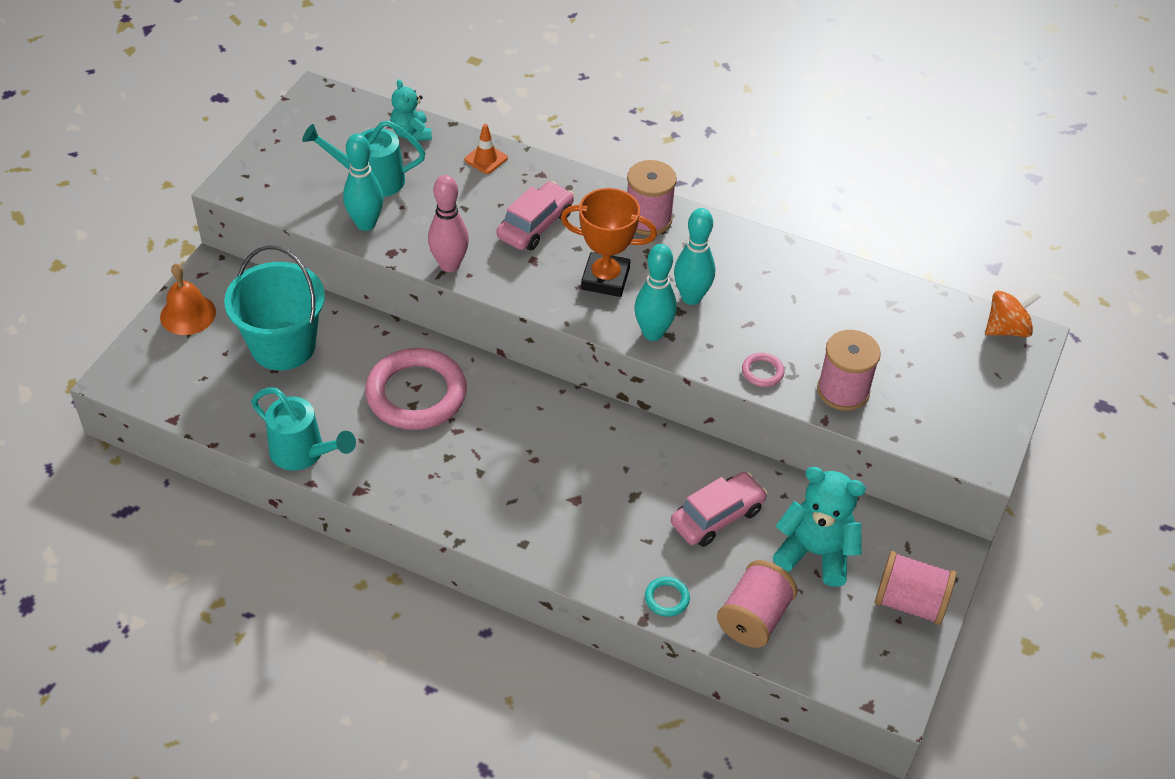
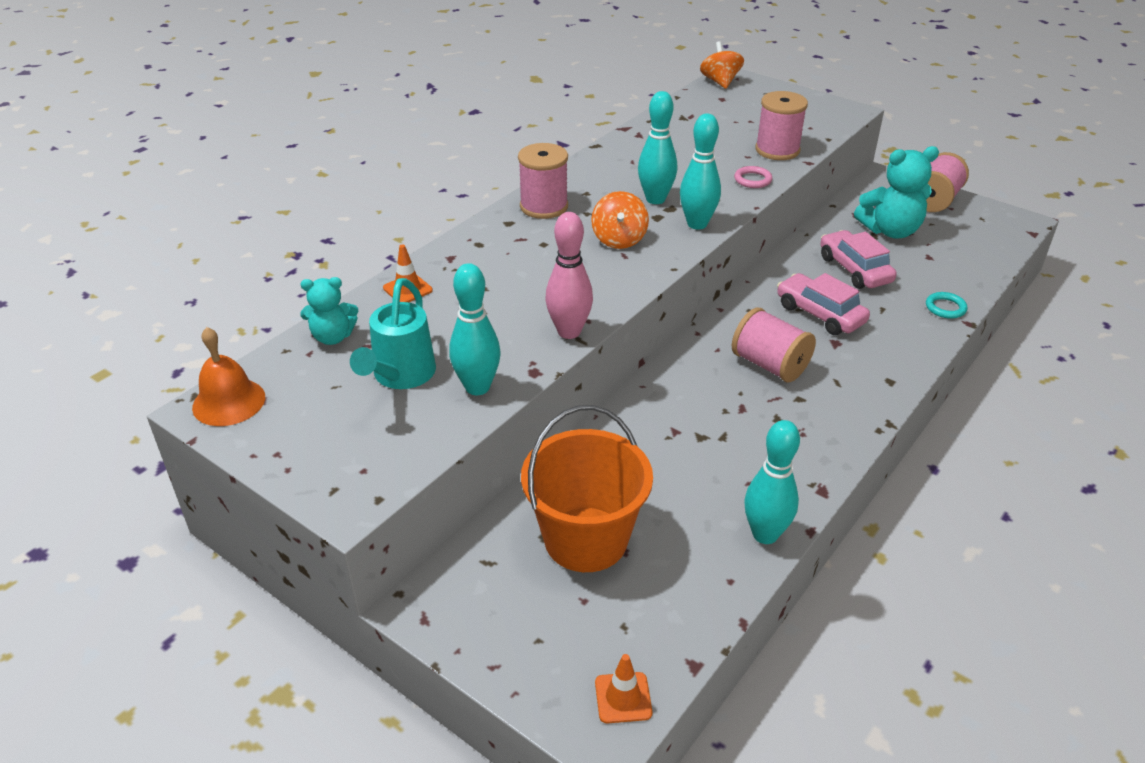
camera: 75 degrees left, 10 degrees down
orange bell [160,263,216,335] -> orange bell moved to [192,327,265,426]
turquoise bucket [224,245,325,370] -> orange bucket [521,405,653,572]
turquoise watering can [251,387,356,471] -> turquoise bowling pin [744,420,800,544]
pink ring [365,348,467,430] -> none
pink car [497,182,574,250] -> pink car moved to [777,273,870,335]
orange trophy [561,188,657,297] -> orange spinning top [591,191,649,249]
pink spool [717,560,798,648] -> pink spool moved to [732,308,816,382]
turquoise teddy bear [773,467,866,587] -> turquoise teddy bear turned 135 degrees counterclockwise [854,146,939,238]
none -> orange traffic cone [595,654,652,723]

